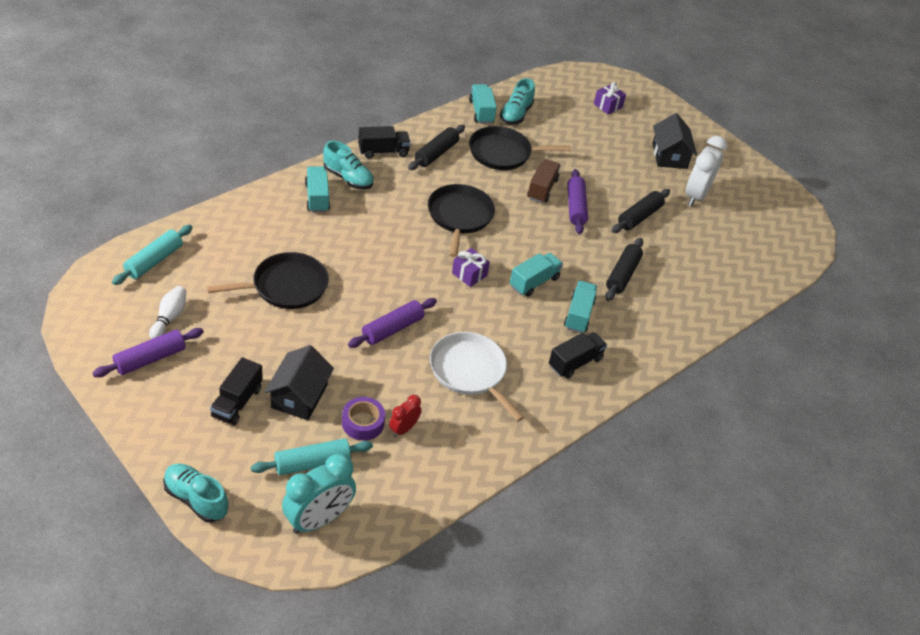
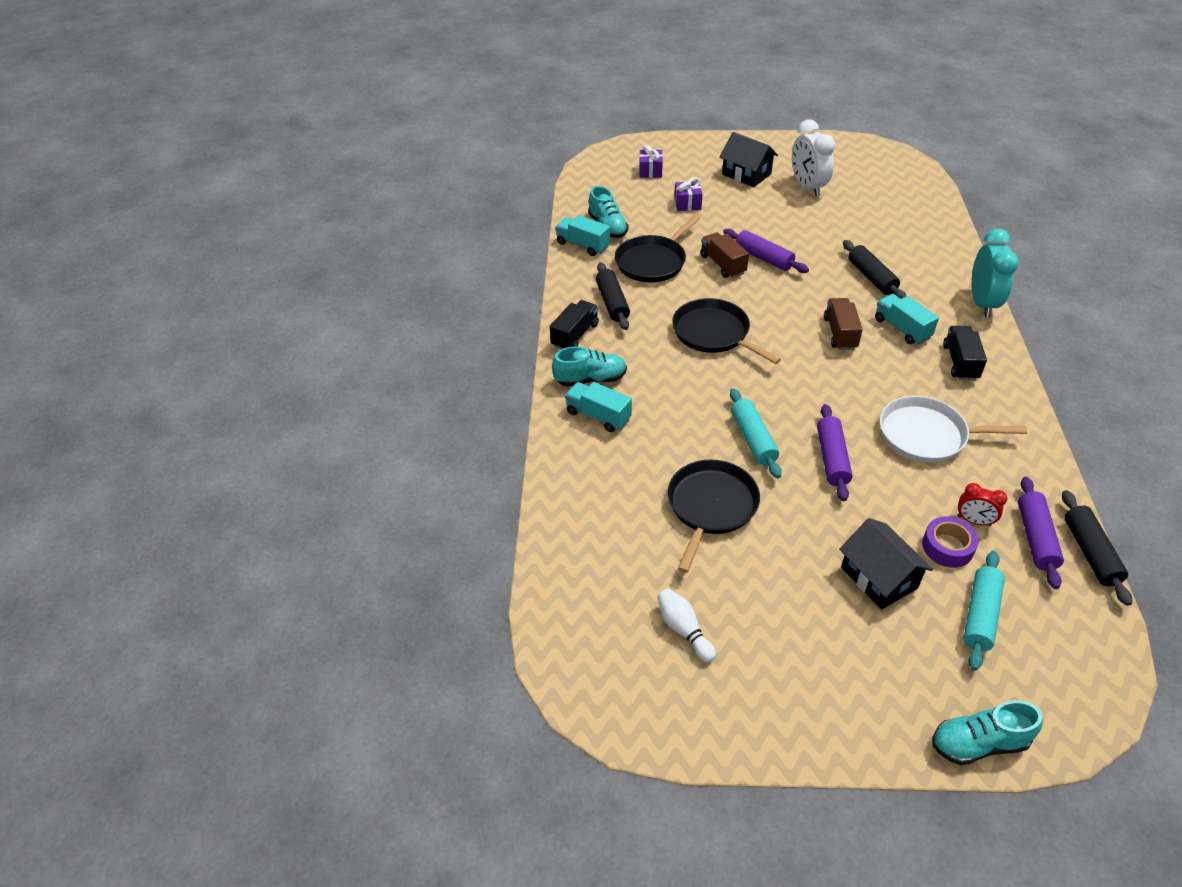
camera: 40 degrees left, 0 degrees up
purple rolling pin [93,328,204,377] -> purple rolling pin moved to [1018,477,1064,589]
turquoise rolling pin [112,225,193,285] -> turquoise rolling pin moved to [730,388,781,478]
black truck [210,357,263,426] -> none
turquoise clock [282,453,356,534] -> turquoise clock moved to [971,228,1019,318]
red clock [389,395,422,437] -> red clock turned 60 degrees counterclockwise [958,483,1007,526]
purple gift [452,248,490,287] -> purple gift moved to [674,178,703,211]
turquoise truck [510,253,563,297] -> brown truck [824,298,863,350]
black rolling pin [612,189,670,233] -> black rolling pin moved to [1062,490,1132,606]

